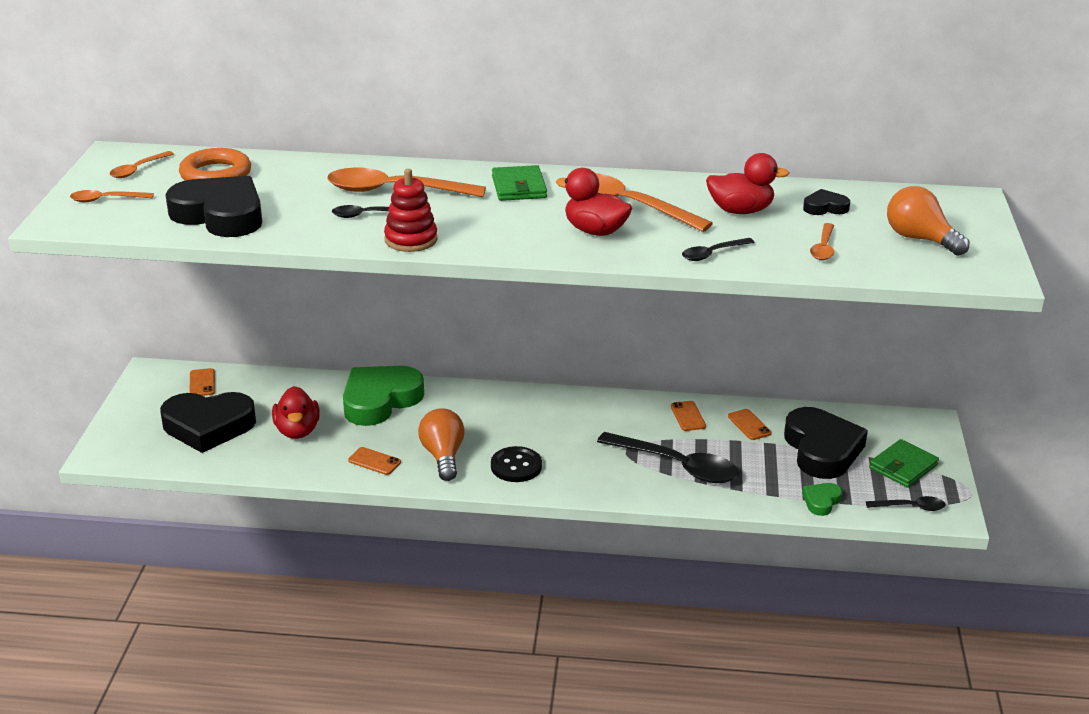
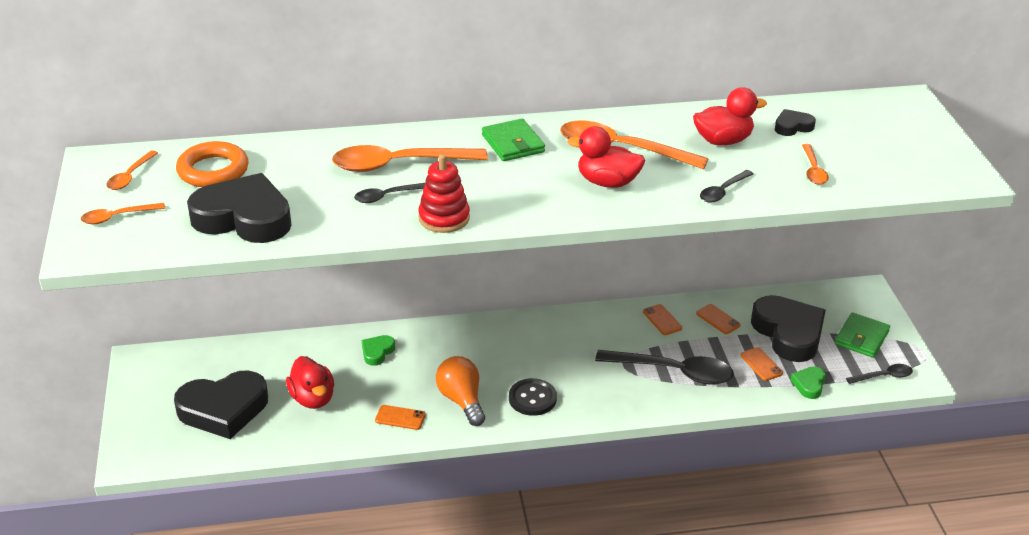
camera: 15 degrees left, 5 degrees up
orange phone [190,368,215,396] -> orange phone moved to [740,347,783,381]
green heart [343,366,424,426] -> green heart [362,335,395,366], size x0.45
orange light bulb [887,186,969,256] -> none

